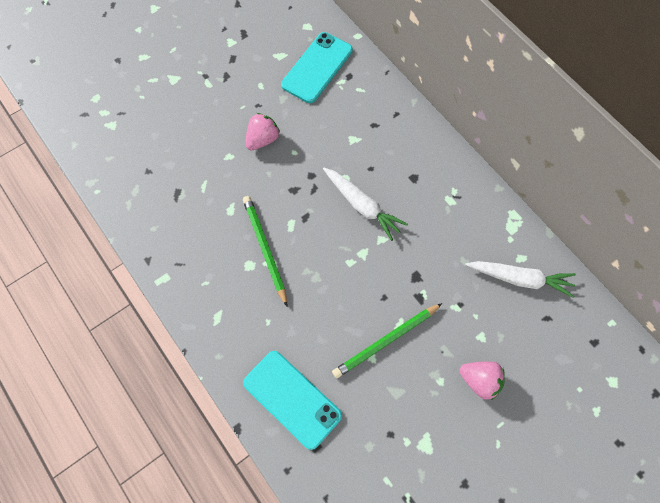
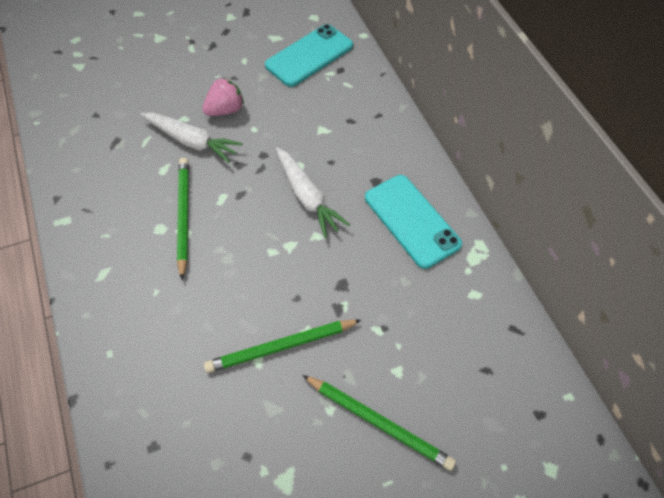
camera: 15 degrees right, 10 degrees down
turquoise phone [243,351,342,450] -> turquoise phone moved to [365,175,462,269]
pink strawberry [459,361,505,400] -> green pencil [302,375,456,471]
white carrot [465,261,576,298] -> white carrot moved to [140,113,243,163]

